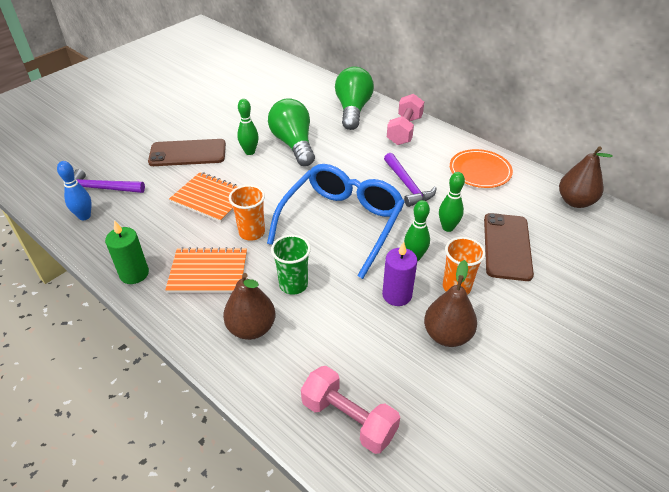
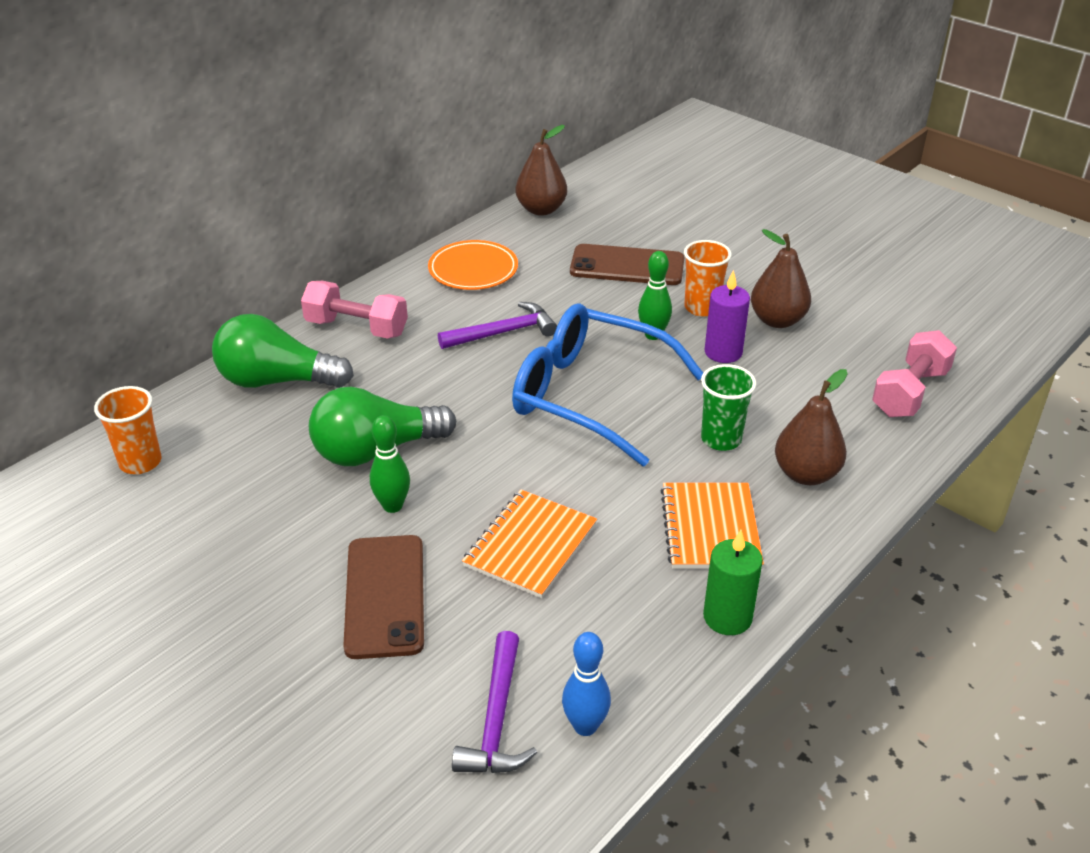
camera: 90 degrees left, 5 degrees down
orange cup [229,185,265,241] -> orange cup moved to [94,386,162,474]
green bowling pin [439,172,465,232] -> none

